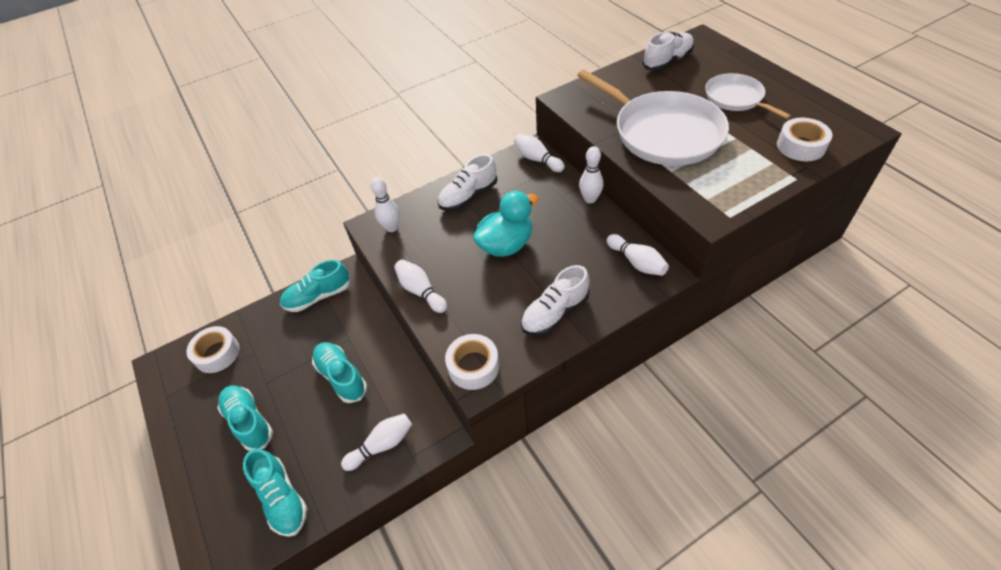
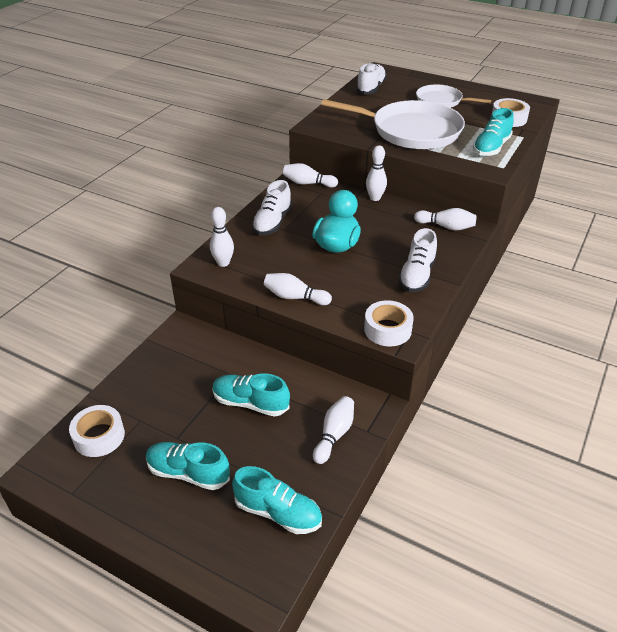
camera: 35 degrees left, 10 degrees down
turquoise shoe [280,260,351,312] -> turquoise shoe moved to [473,108,514,156]

